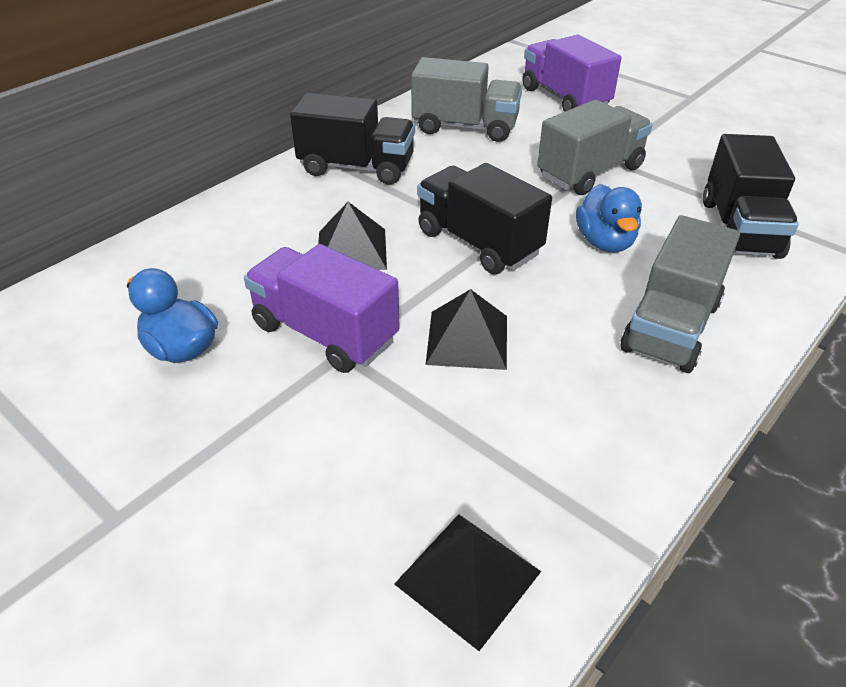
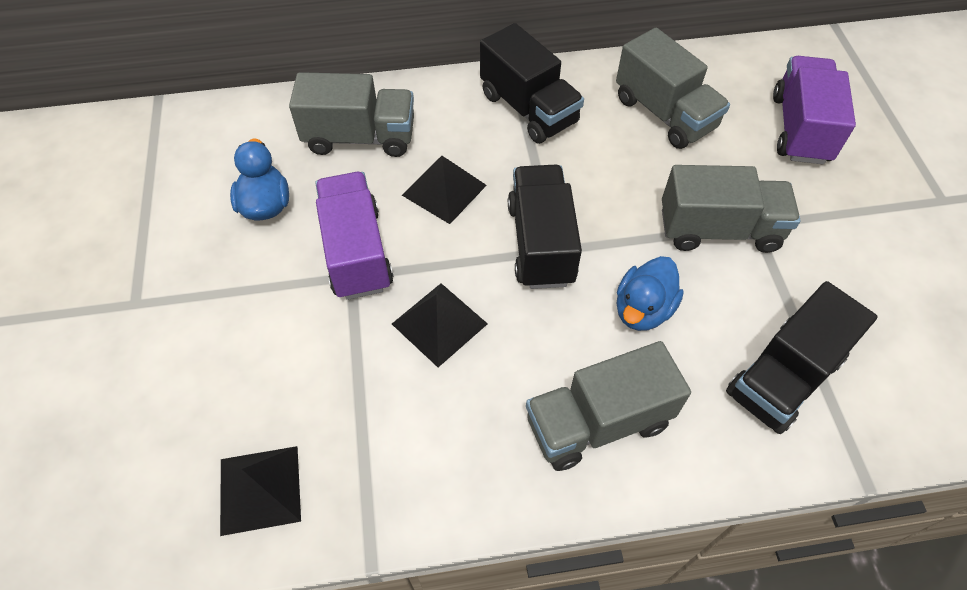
camera: 40 degrees right, 15 degrees up
none -> grey truck [289,72,414,157]

